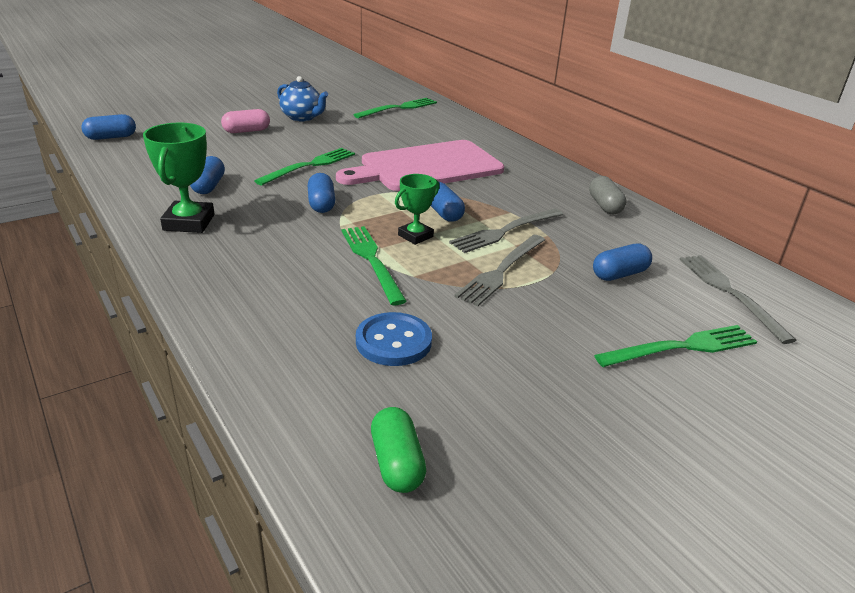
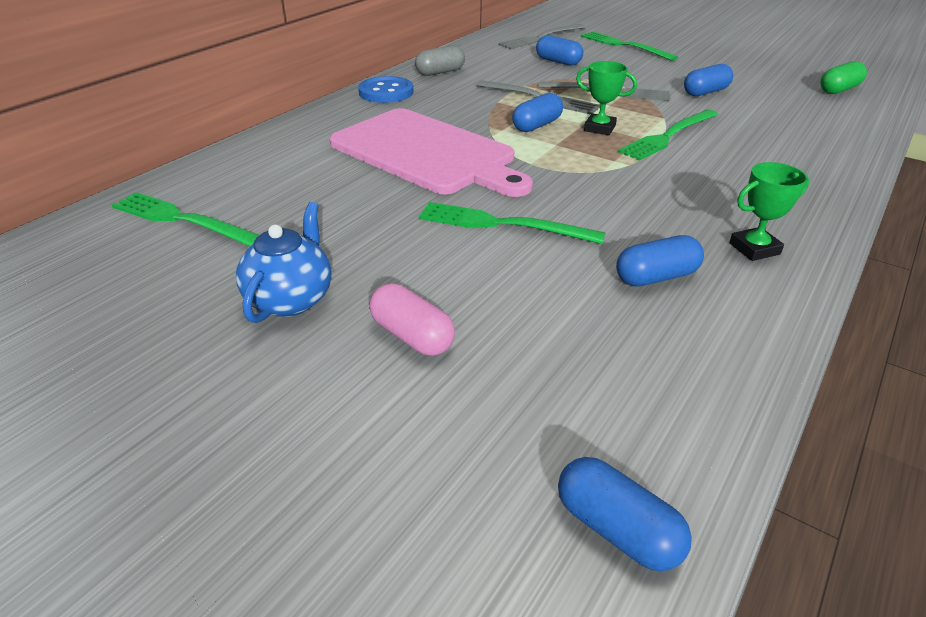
camera: 110 degrees left, 5 degrees up
green trophy [143,123,215,233] -> green trophy [729,162,809,261], size x0.64
blue capsule [308,173,335,213] -> blue capsule moved to [684,64,733,96]
blue button [356,312,432,366] -> blue button moved to [358,76,414,103]

